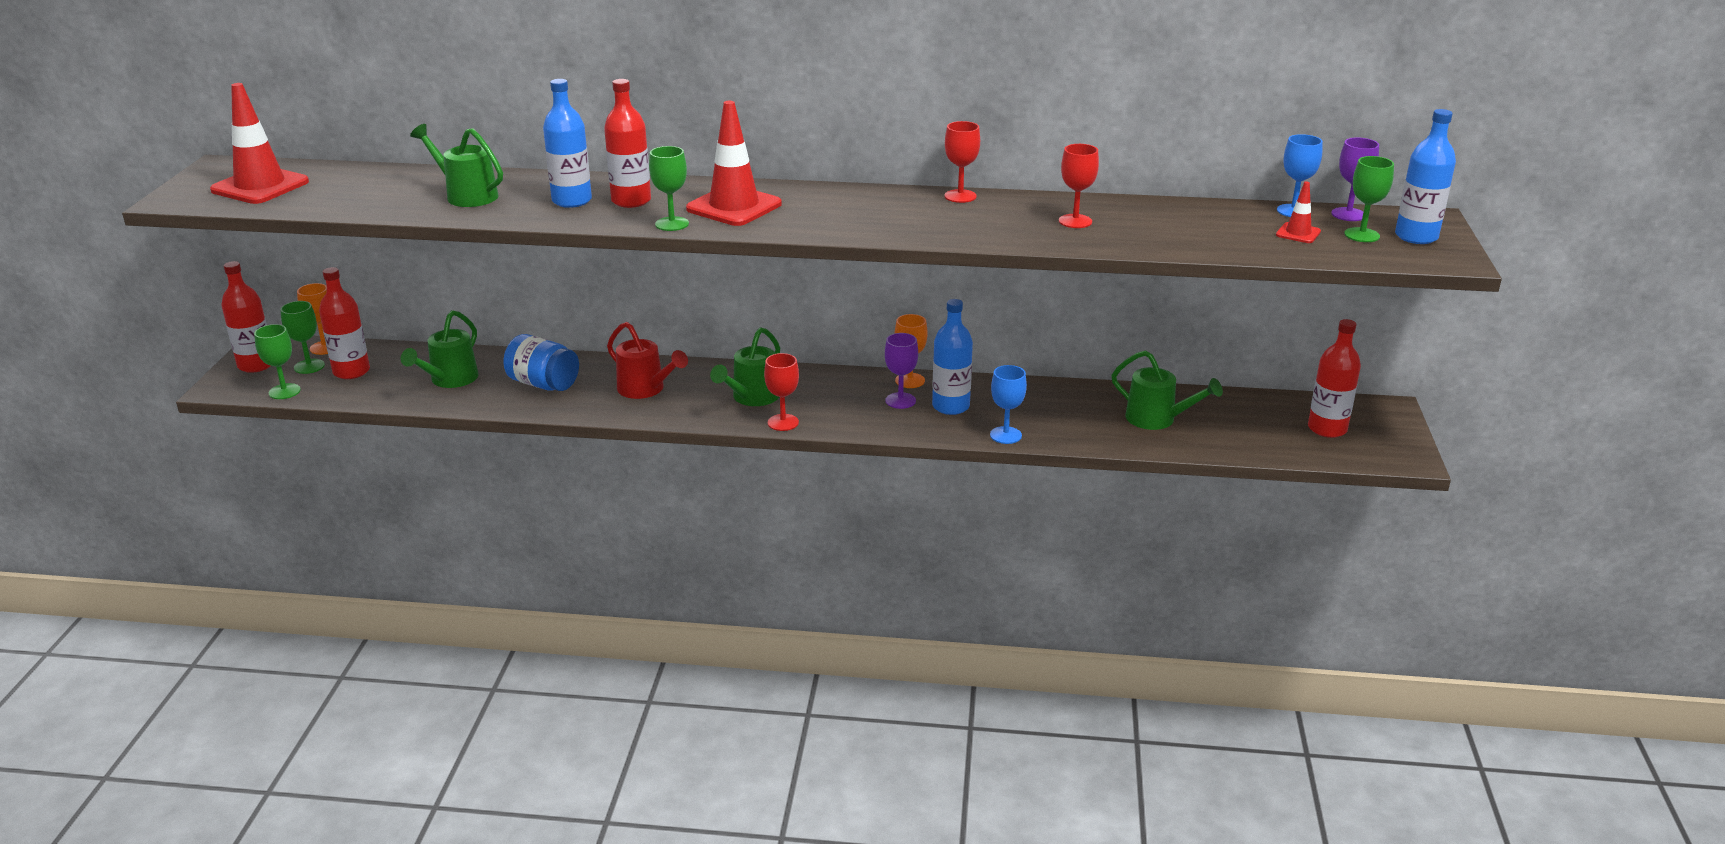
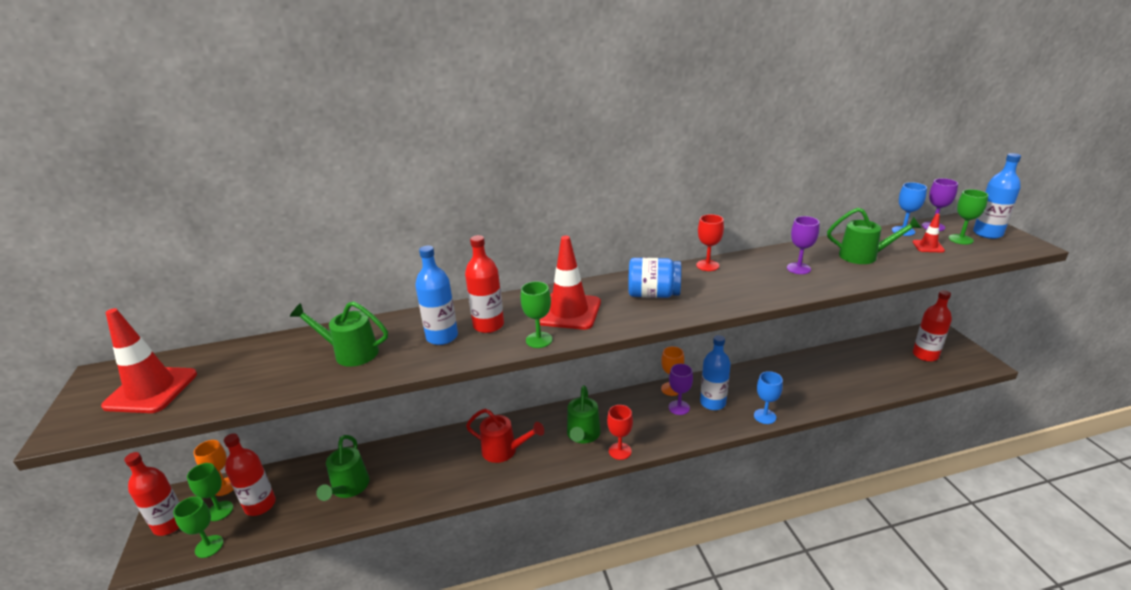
camera: 20 degrees left, 0 degrees up
blue jar [503,334,579,391] -> blue jar moved to [628,258,681,298]
red goblet [1059,144,1099,228] -> purple goblet [787,216,820,274]
green watering can [1111,350,1223,430] -> green watering can moved to [827,208,921,264]

